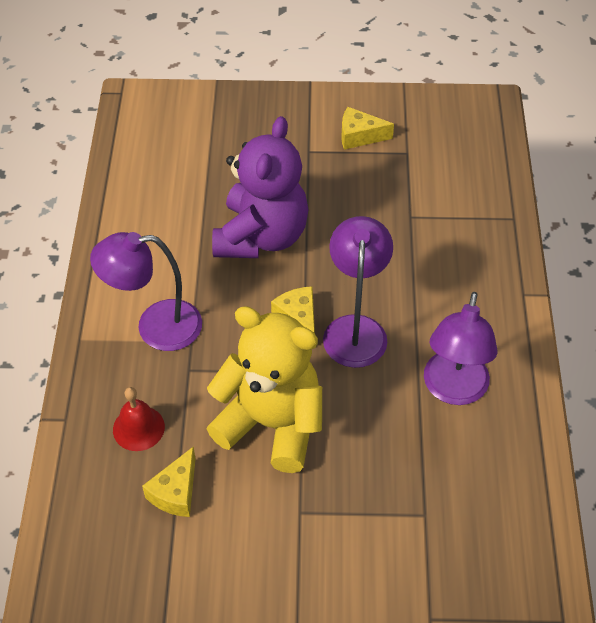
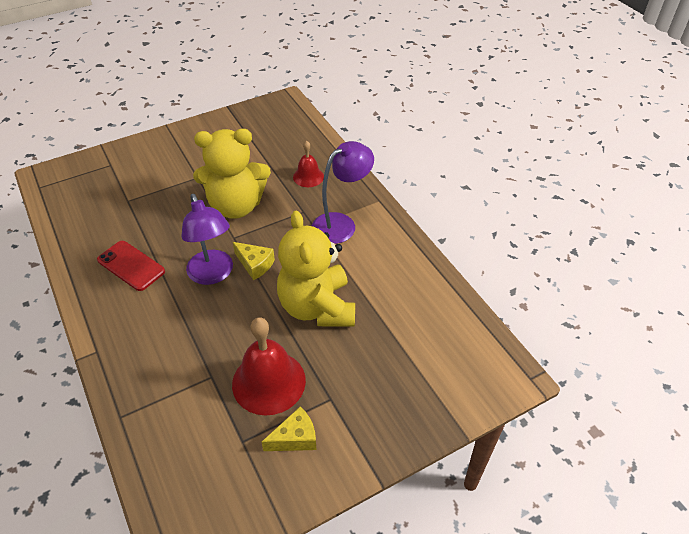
camera: 150 degrees right, 5 degrees down
yellow cheese [142,446,196,517] -> none
purple teddy bear [212,116,308,258] -> yellow teddy bear [277,210,355,327]
purple lamp [424,292,498,405] -> red phone [97,241,165,291]
none -> red bell [232,317,306,415]

